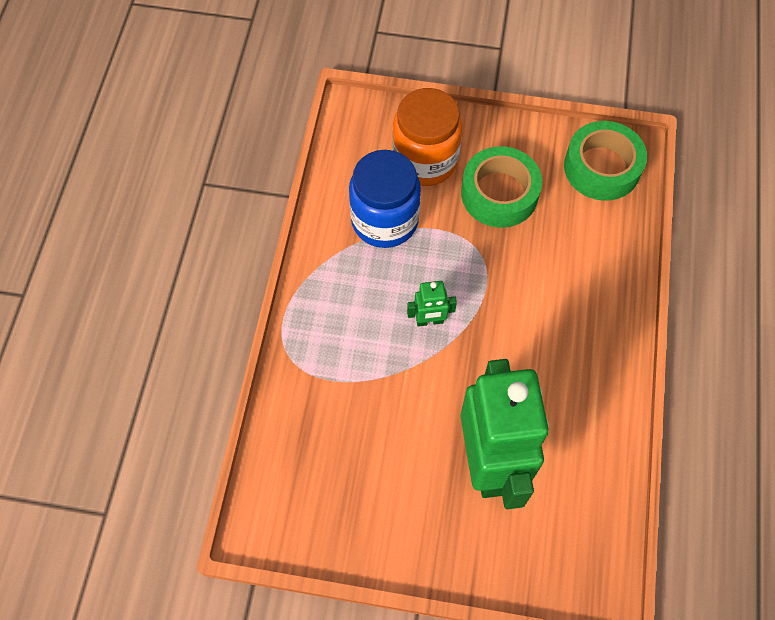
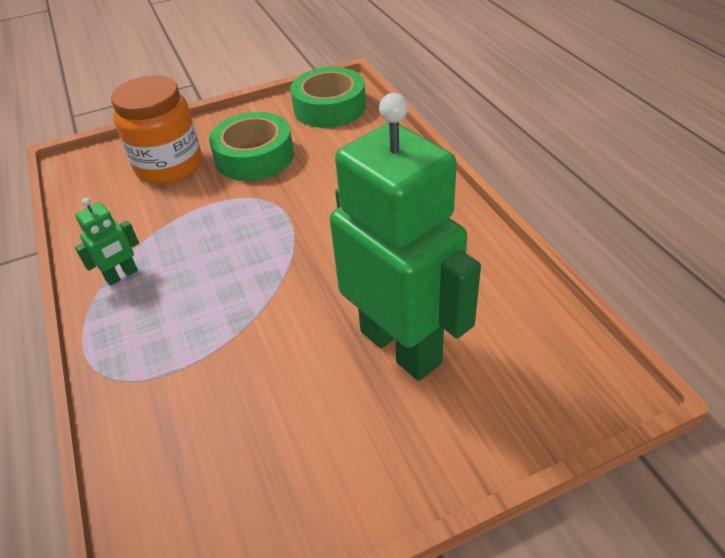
camera: 30 degrees left, 20 degrees down
blue jar [349,150,421,248] -> none
green robot [407,281,457,327] -> green robot moved to [75,198,139,286]

